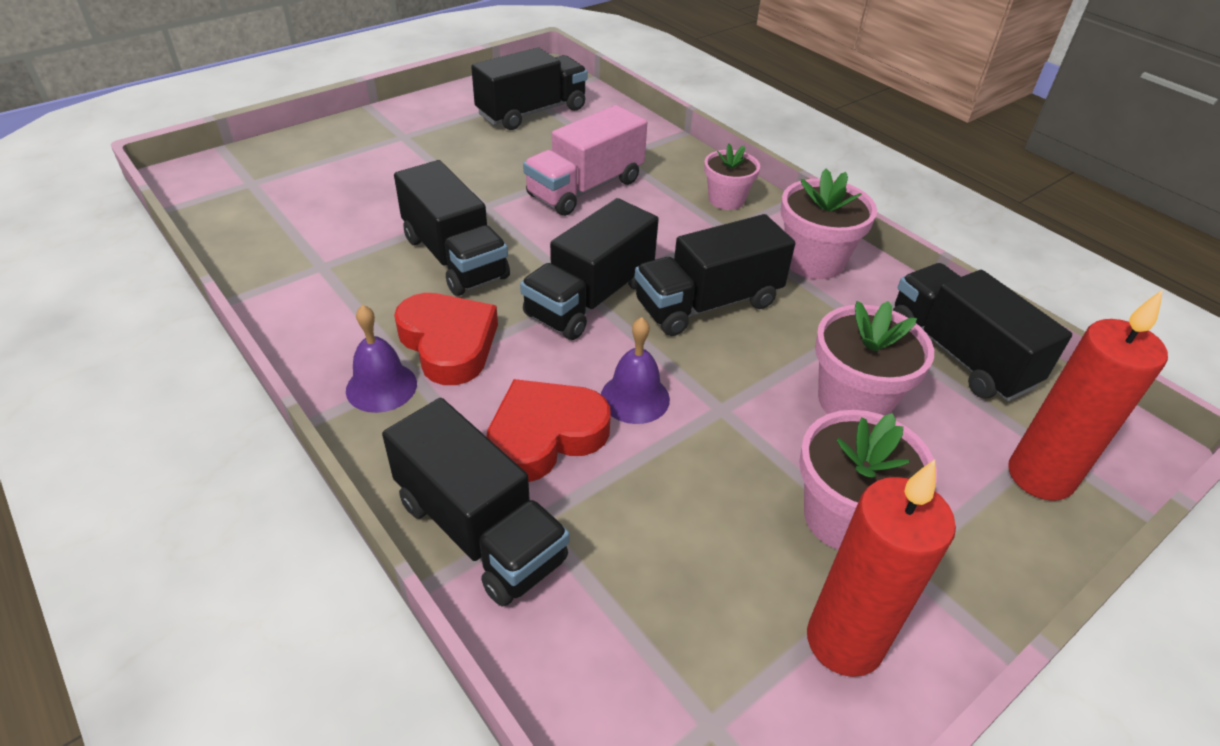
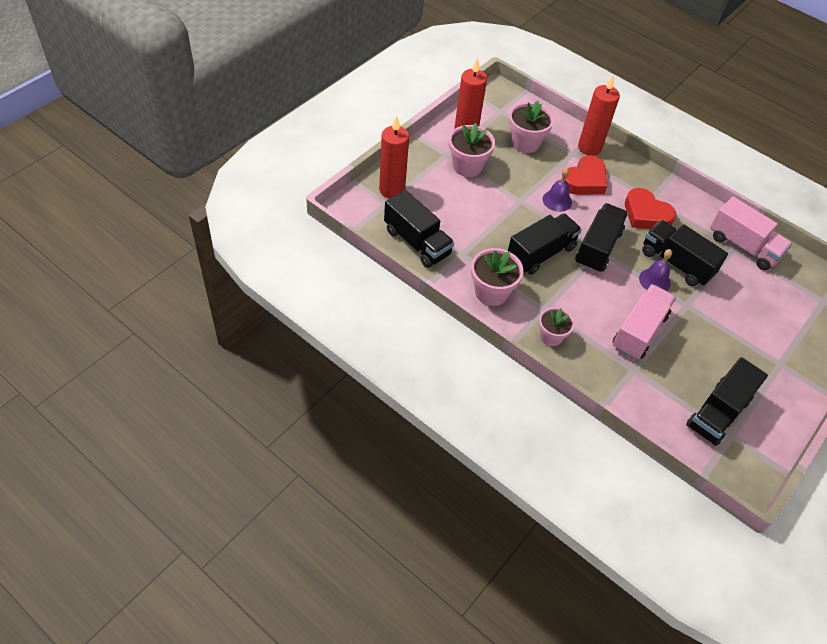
camera: 165 degrees right, 10 degrees up
purple bell [346,305,417,413] -> purple bell moved to [639,249,672,291]
black truck [382,398,569,606] -> red candle [578,75,620,156]
pink flower pot [815,301,934,415] -> pink flower pot moved to [509,101,554,153]
none -> pink truck [710,197,792,270]

